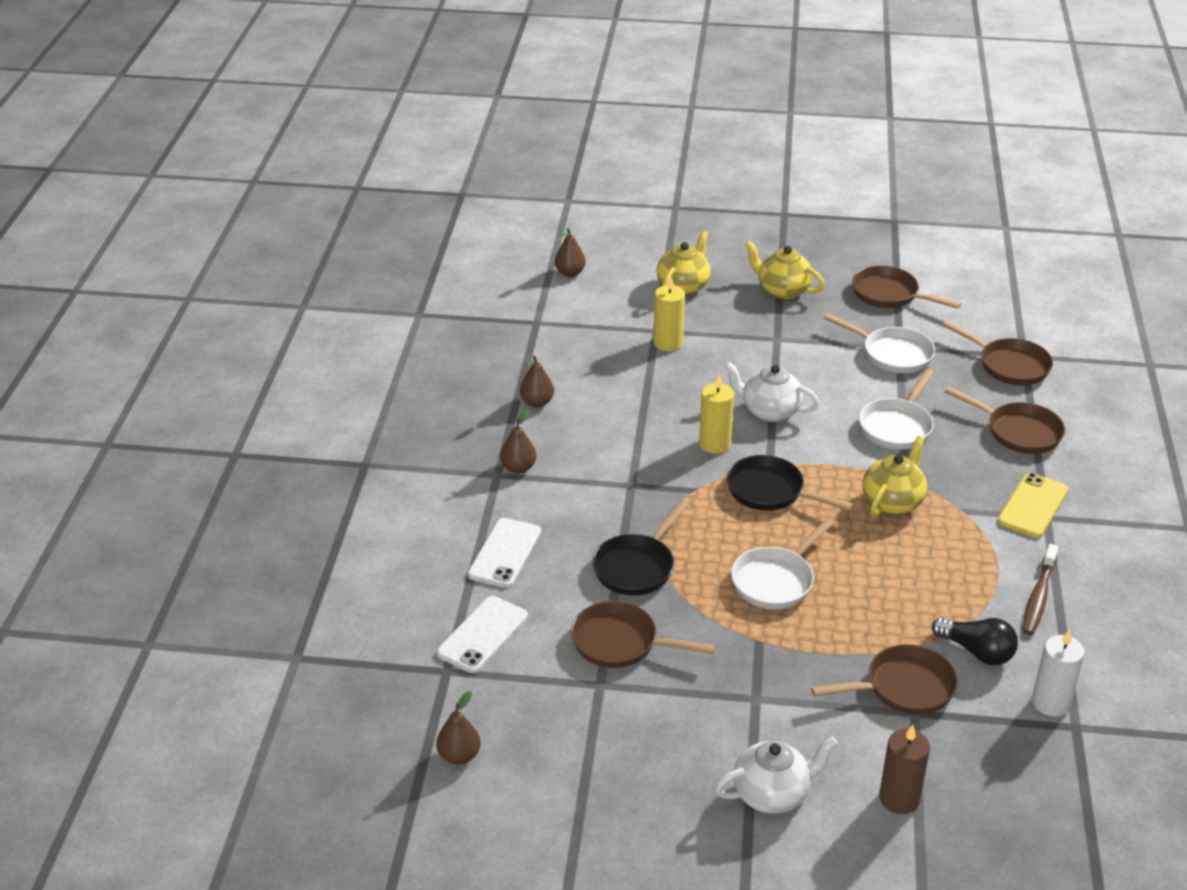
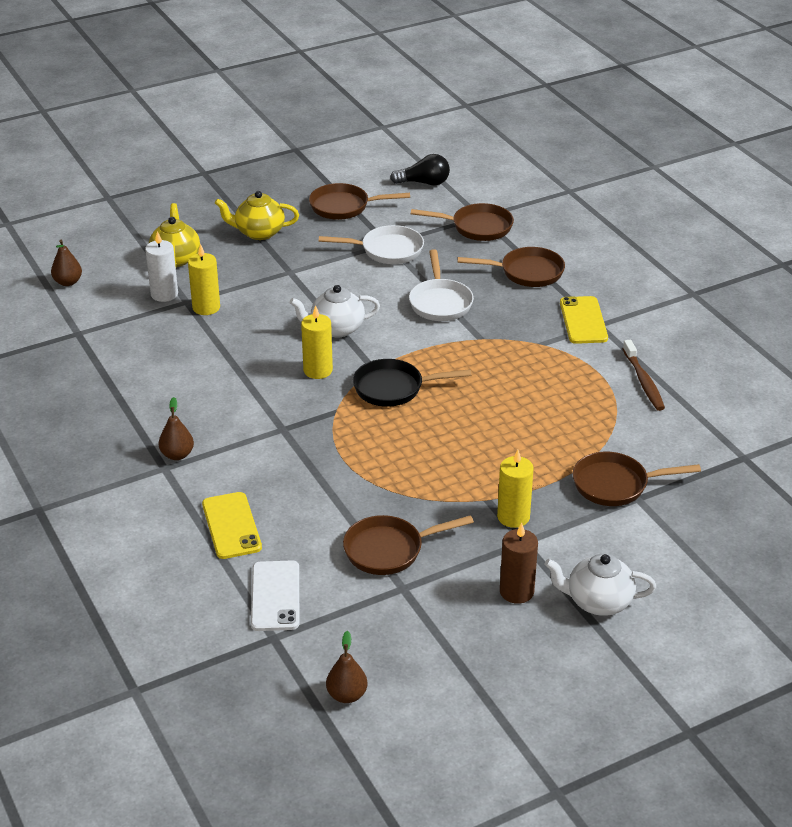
camera: 35 degrees left, 0 degrees up
white phone [468,518,541,588] -> yellow phone [202,492,262,559]
brown pear [520,356,554,407] -> none
black pan [592,501,688,596] -> none
white teapot [715,737,838,814] -> white teapot turned 120 degrees counterclockwise [545,554,656,616]
white pan [731,518,834,609] -> none
brown pan [811,644,958,715] -> brown pan turned 135 degrees counterclockwise [572,452,701,506]
yellow teapot [862,436,927,516] -> none
brown candle [879,725,930,814] -> brown candle moved to [500,523,538,604]
black light bulb [932,618,1018,665] -> black light bulb moved to [390,154,450,185]
white candle [1032,629,1085,717] -> white candle moved to [145,231,178,302]
none -> yellow candle [497,450,534,528]

